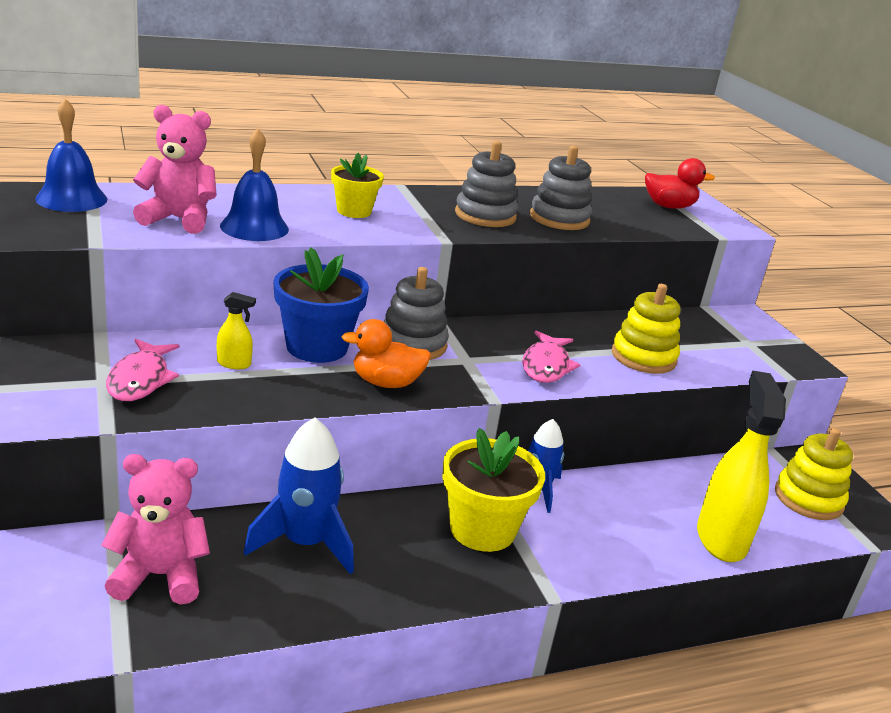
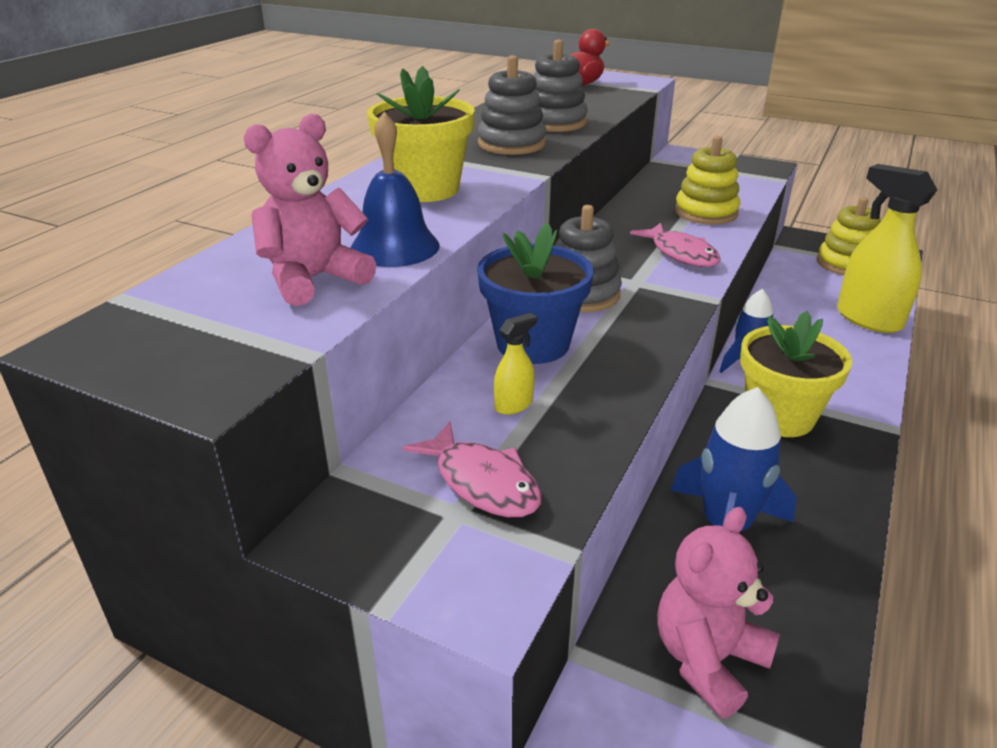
camera: 40 degrees left, 5 degrees up
blue bell [35,99,107,212] -> none
yellow flower pot [331,153,384,218] -> yellow flower pot [367,66,475,202], size x1.62
orange duck [341,319,431,388] -> none

